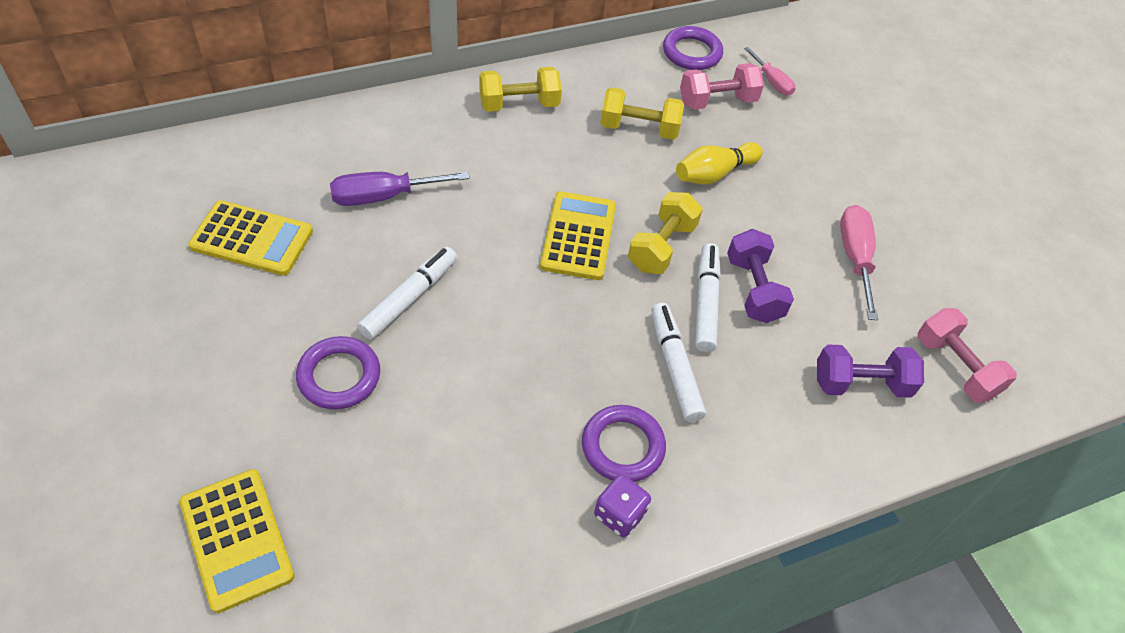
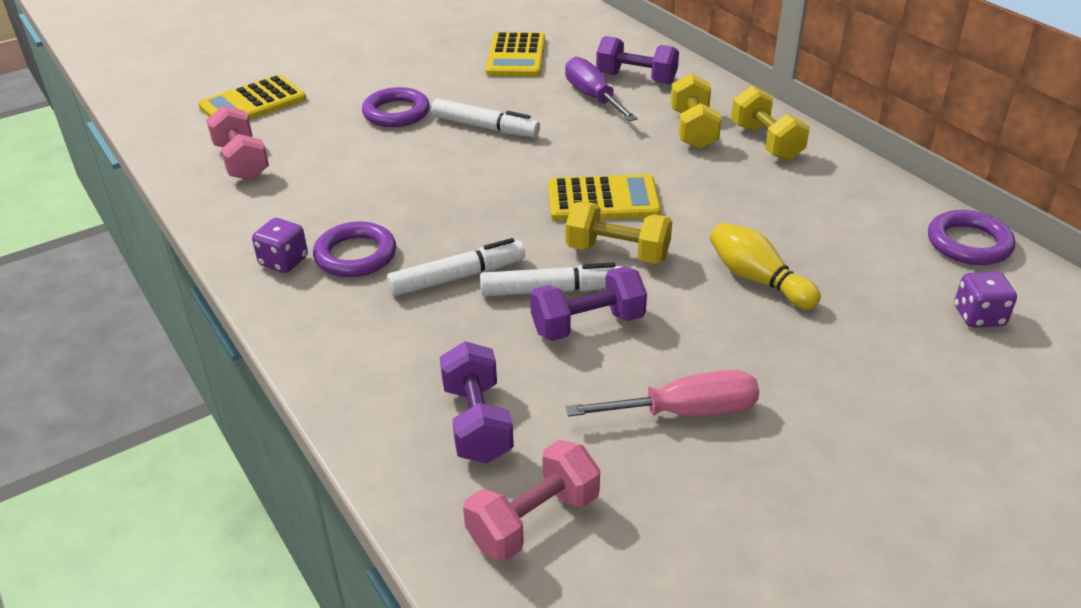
camera: 85 degrees right, 15 degrees down
yellow dumbbell [600,87,684,140] -> yellow dumbbell moved to [671,73,722,149]
pink dumbbell [680,63,764,110] -> pink dumbbell moved to [206,105,269,180]
pink screwdriver [744,47,796,96] -> purple dice [955,271,1017,328]
none -> purple dumbbell [596,36,679,84]

